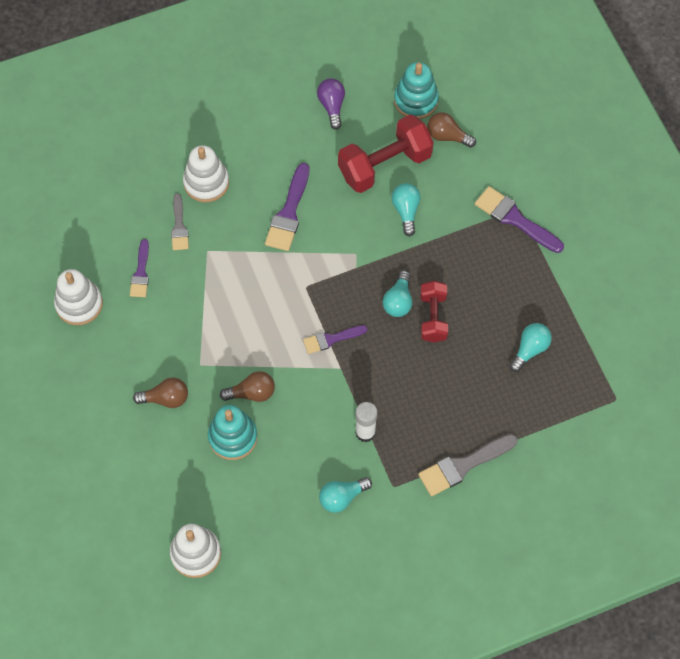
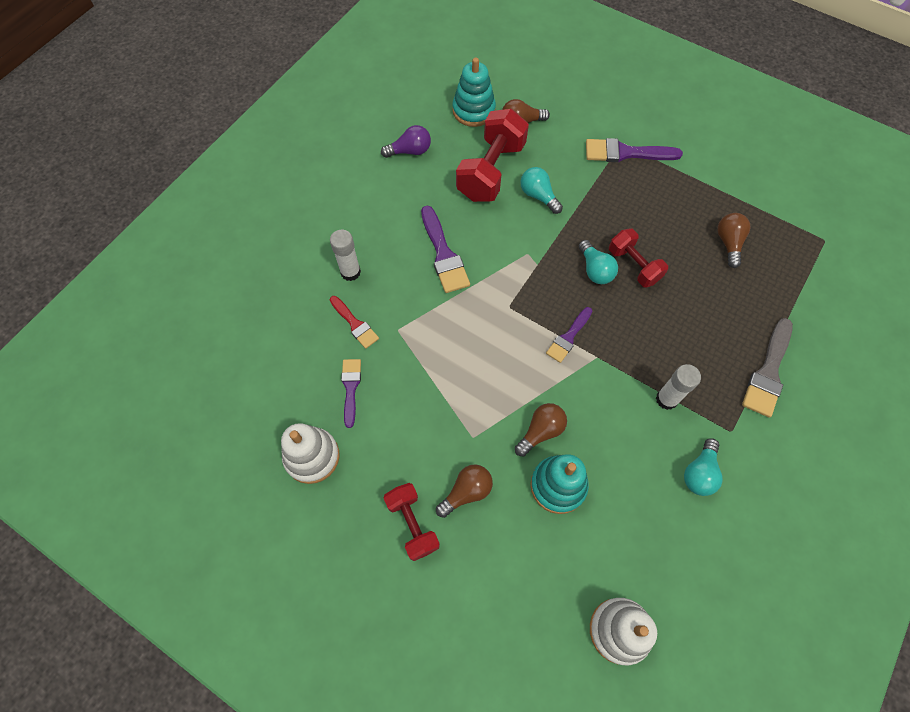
camera: 35 degrees left, 0 degrees up
purple brush [130,239,149,297] -> purple brush turned 150 degrees counterclockwise [341,359,361,428]
grey brush [171,193,189,250] -> red brush [330,296,379,349]
white stacking toy [183,145,229,202] -> white glue stick [330,230,361,281]
purple light bulb [317,78,345,130] -> purple light bulb turned 120 degrees clockwise [381,125,431,158]
turquoise light bulb [510,323,552,372] -> brown light bulb [718,213,751,268]
none -> red dumbbell [384,483,440,561]

